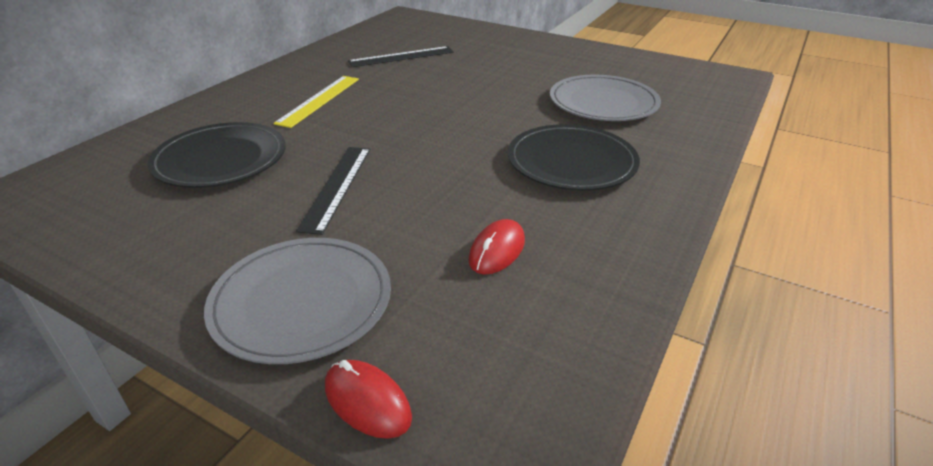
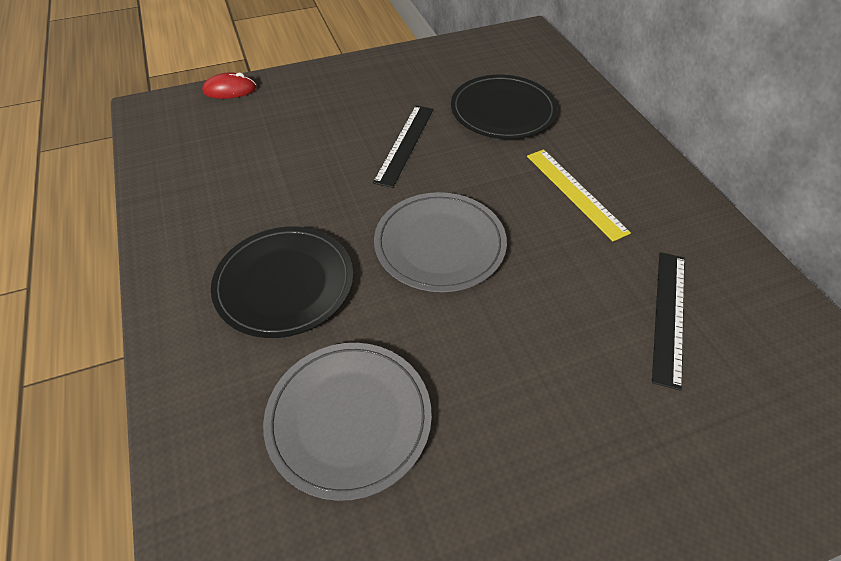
camera: 130 degrees right, 15 degrees up
grey plate [204,238,391,364] -> grey plate moved to [374,192,507,292]
black ruler [296,147,370,235] -> black ruler turned 60 degrees clockwise [373,105,433,188]
red mouse [468,219,525,274] -> none

